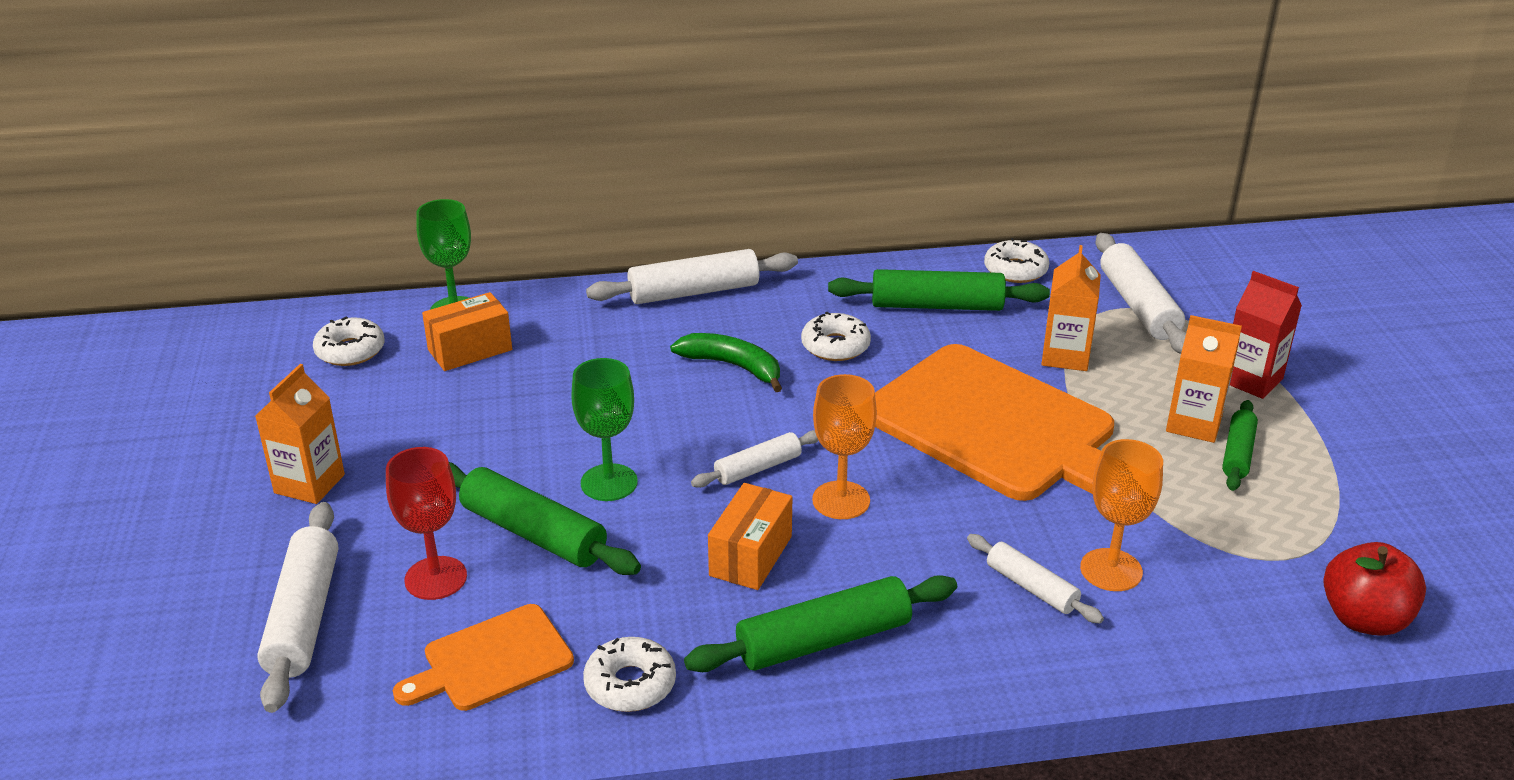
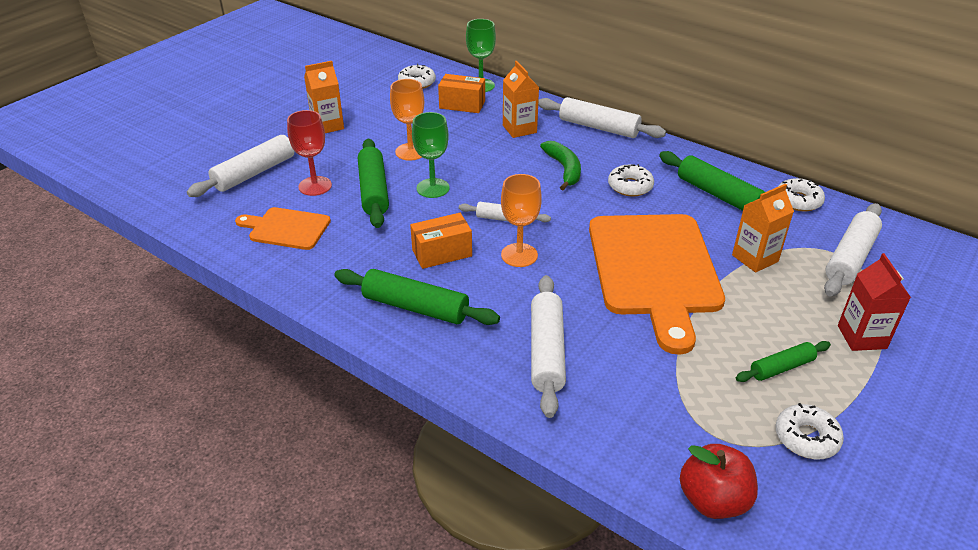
camera: 45 degrees right, 5 degrees up
white donut [583,637,676,712] -> white donut moved to [776,403,844,459]
white rolling pin [967,534,1104,624] -> white rolling pin [531,275,566,418], size x1.68
orange goblet [1080,439,1163,591] -> orange goblet moved to [390,79,424,161]
orange carton [1166,315,1242,443] -> orange carton moved to [503,61,539,138]

